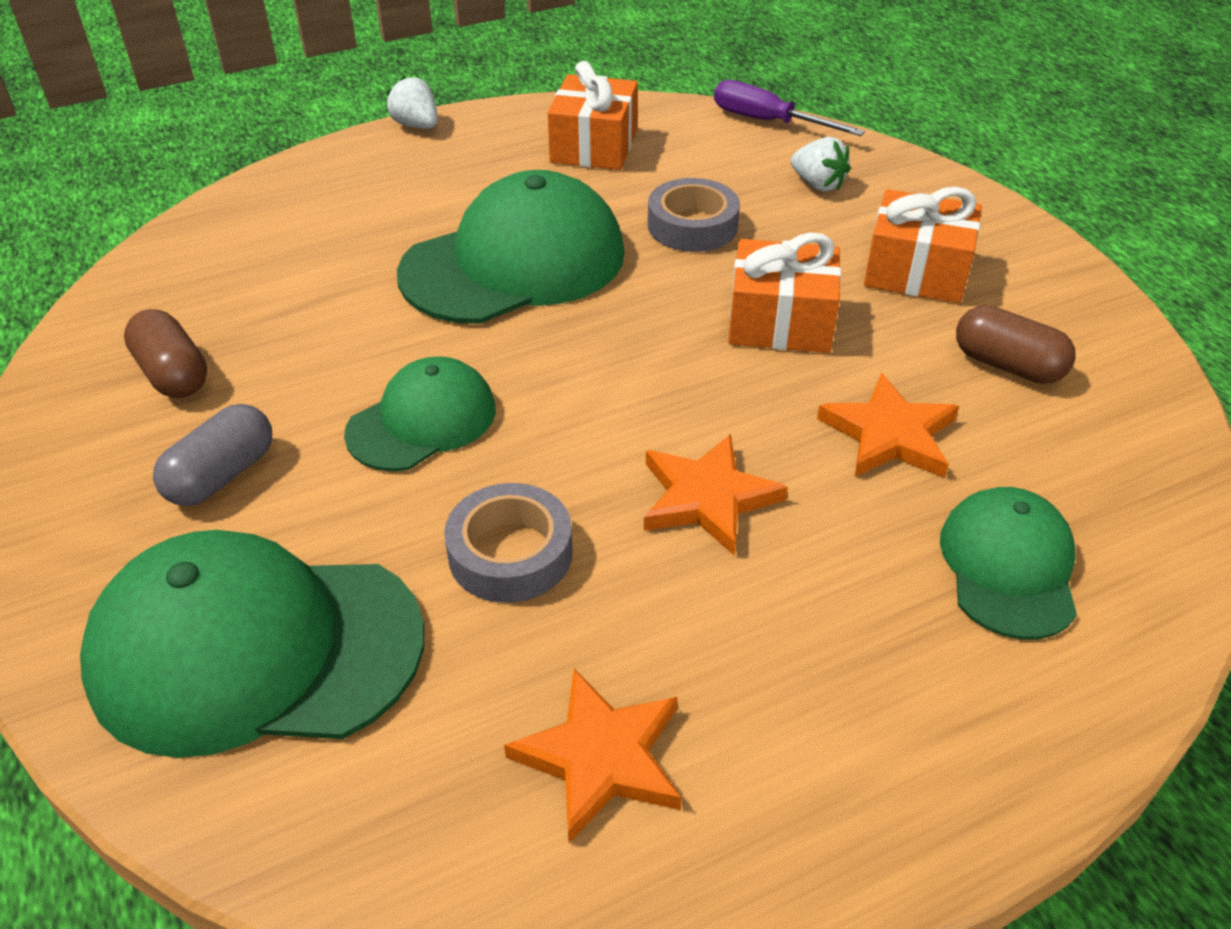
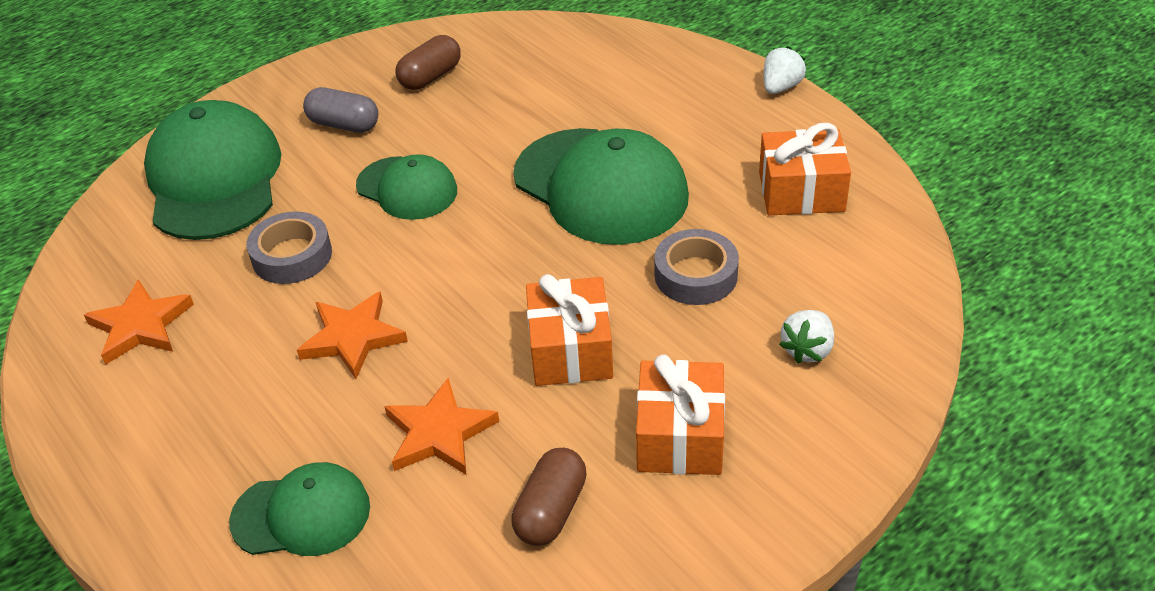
camera: 80 degrees right, 0 degrees up
purple screwdriver [714,80,865,136] -> none

